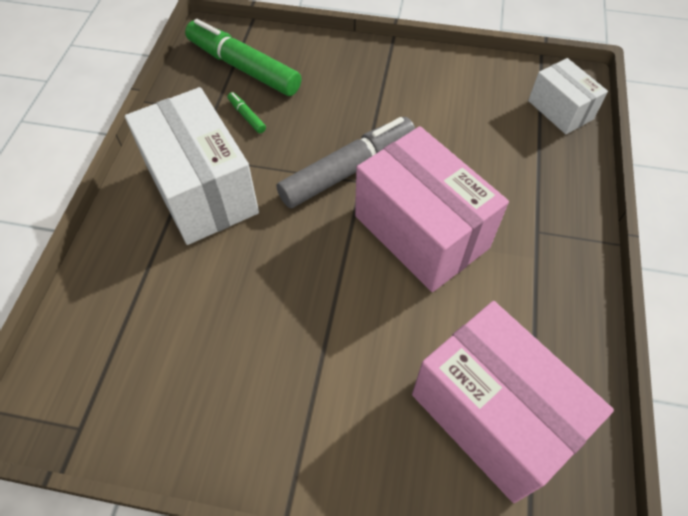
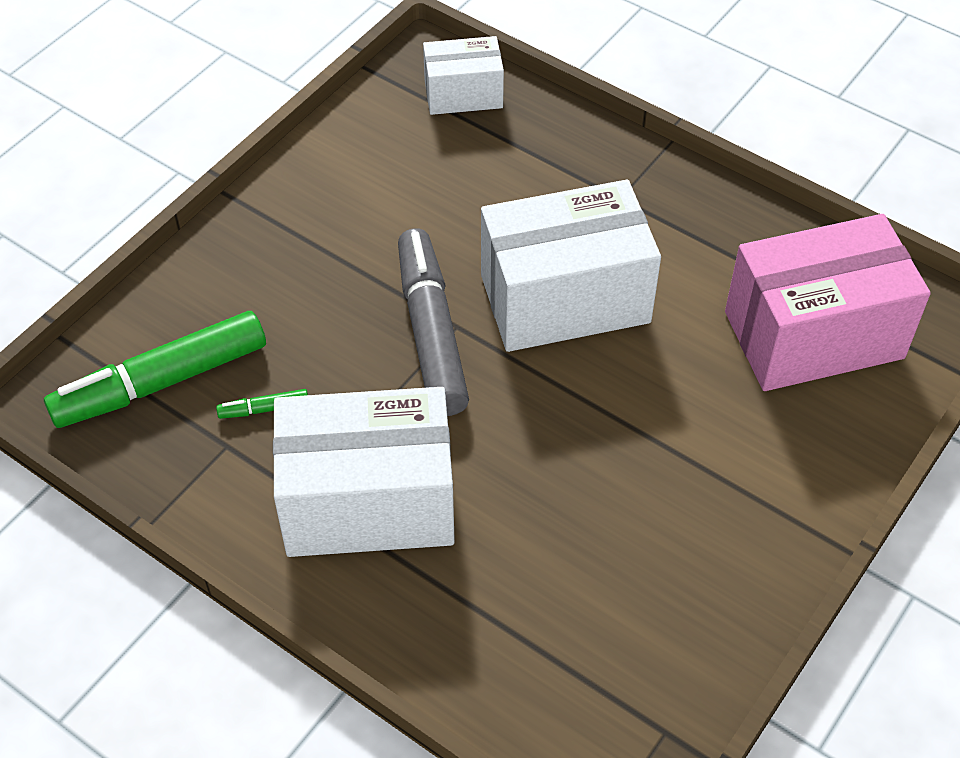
camera: 65 degrees left, 5 degrees down
pink box [355,126,509,292] -> white box [481,180,661,352]

